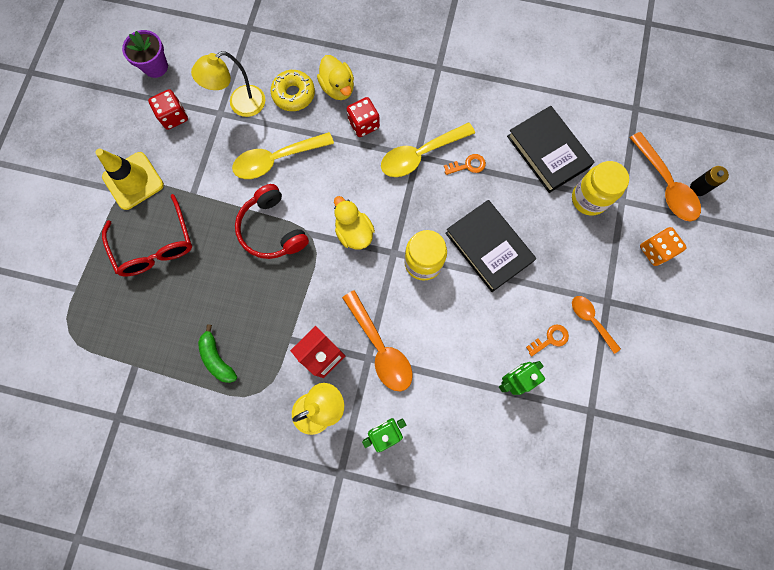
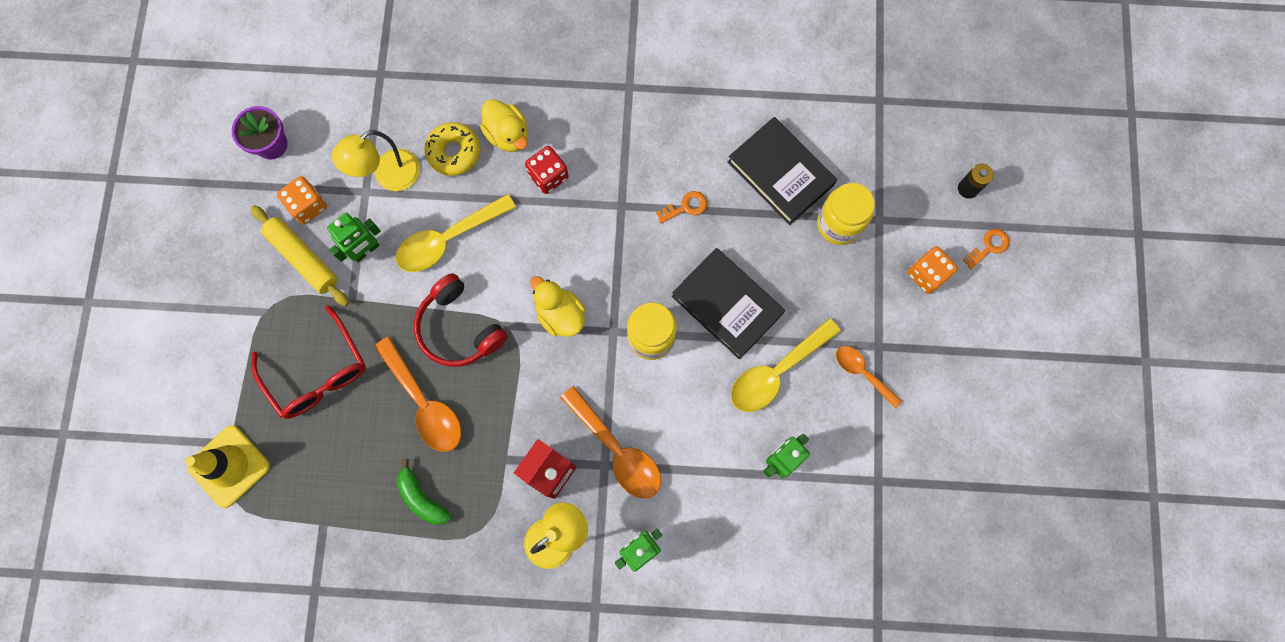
camera: 10 degrees left, 0 degrees up
yellow traffic cone [95,149,164,210] -> yellow traffic cone moved to [185,425,270,508]
red dice [148,89,188,130] -> orange dice [277,176,327,224]
yellow spoon [381,122,475,177] -> yellow spoon moved to [731,318,841,412]
orange key [526,324,569,356] -> orange key moved to [963,229,1009,270]
orange spoon [630,132,701,221] -> orange spoon moved to [374,337,461,452]
none -> yellow rolling pin [251,205,349,306]
none -> green robot [327,213,381,262]

